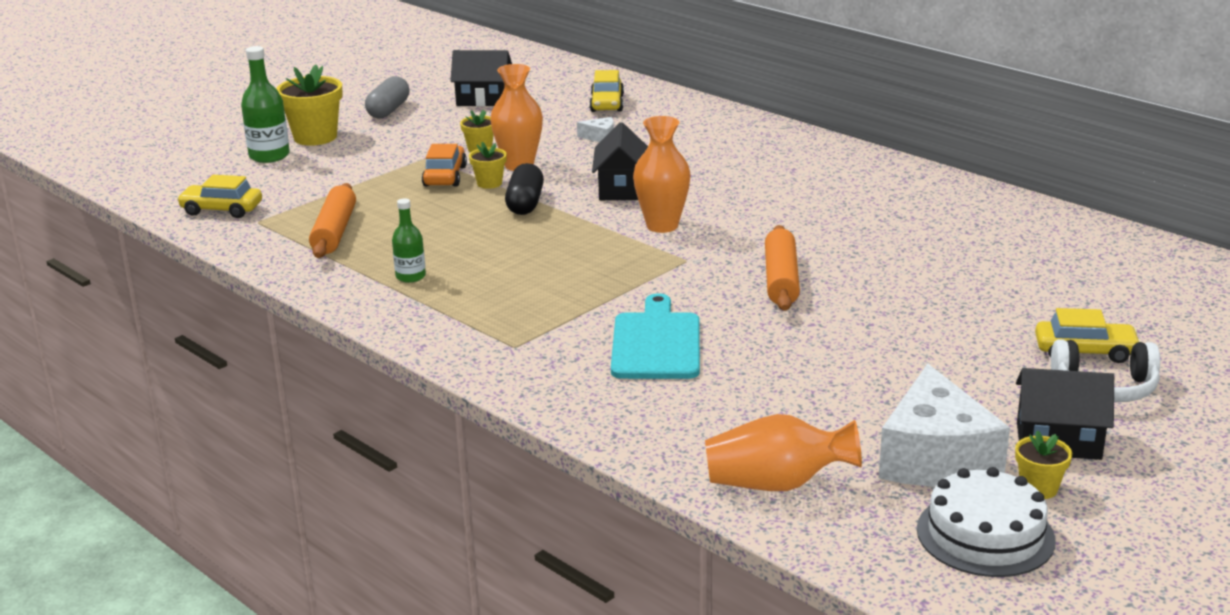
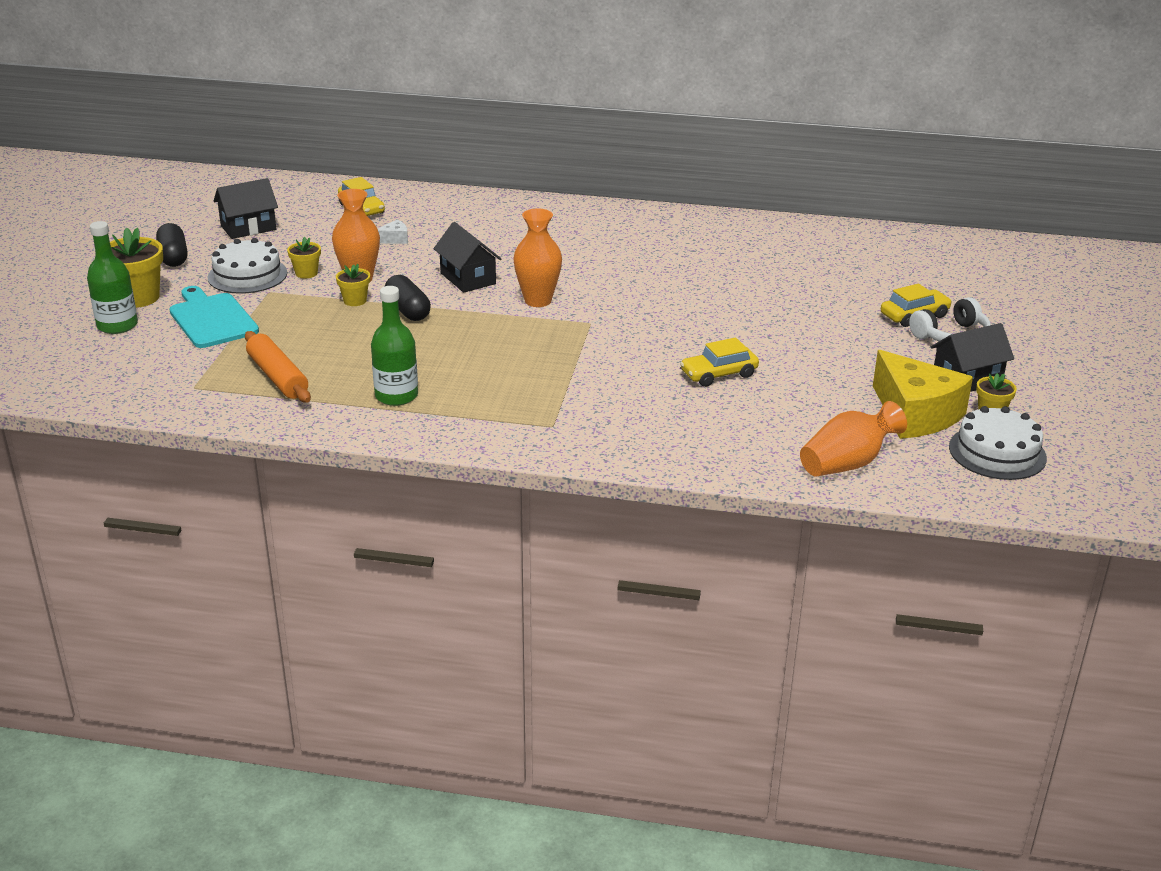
camera: 35 degrees left, 5 degrees up
yellow car [177,175,262,218] -> yellow car moved to [680,337,759,387]
grey capsule [365,76,410,119] -> black capsule [156,223,188,267]
green bottle [392,198,426,283] -> green bottle [371,286,418,406], size x1.60
orange car [422,144,467,187] -> none
turquoise cutting board [611,293,700,379] -> turquoise cutting board moved to [170,286,259,348]
orange rolling pin [765,225,800,311] -> none
white cheese [879,364,1010,486] -> yellow cheese [873,350,973,439]
none -> white cake [207,238,287,294]

